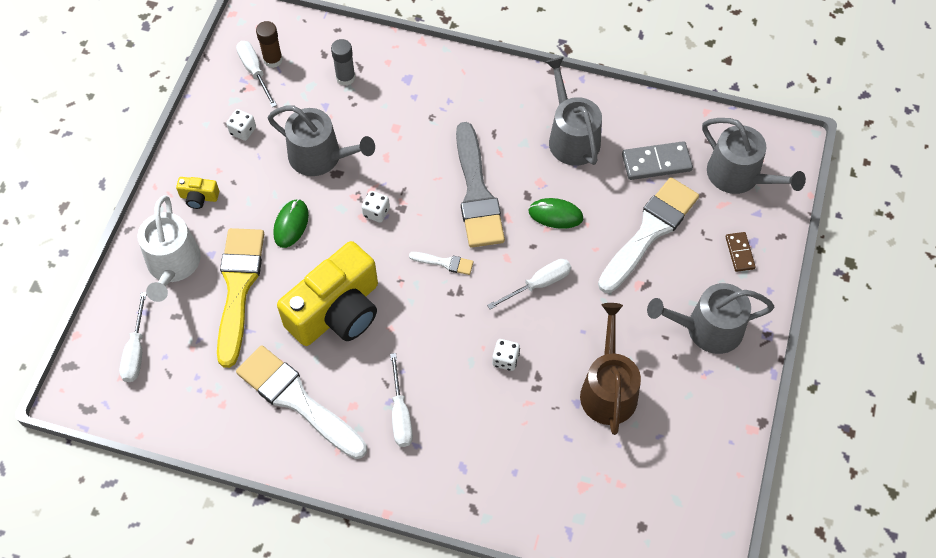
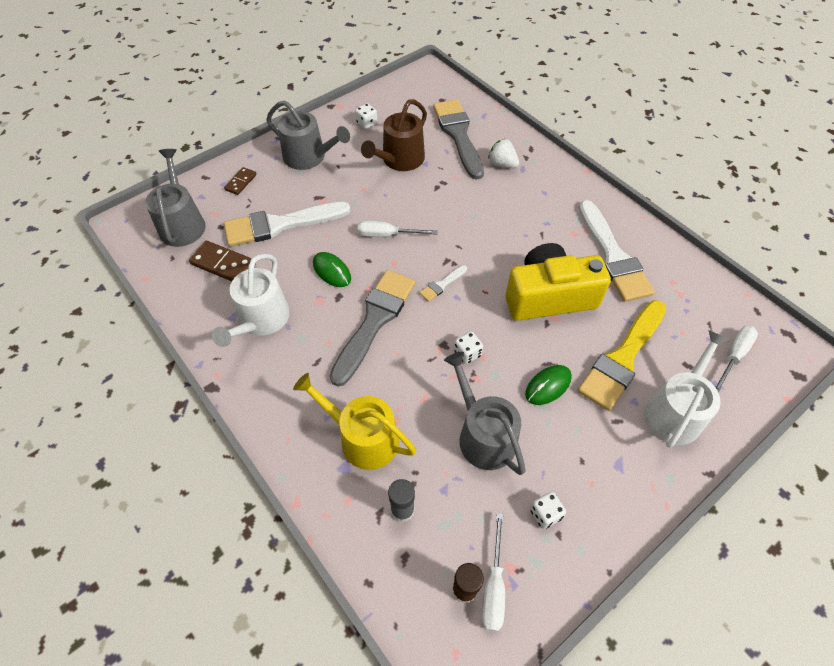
camera: 145 degrees left, 5 degrees down
yellow camera [176,177,219,209] -> none
white screwdriver [390,353,413,447] -> none
white brush [409,252,474,275] -> white brush turned 90 degrees counterclockwise [419,265,467,302]
white dice [492,339,520,371] -> white dice moved to [355,103,377,129]
grey watering can [546,57,602,166] -> white watering can [212,254,290,347]
grey domino [622,141,693,180] -> brown domino [189,241,256,281]
none -> yellow watering can [293,373,416,470]
none -> grey brush [433,99,484,180]
none -> white strawberry [488,139,519,168]

